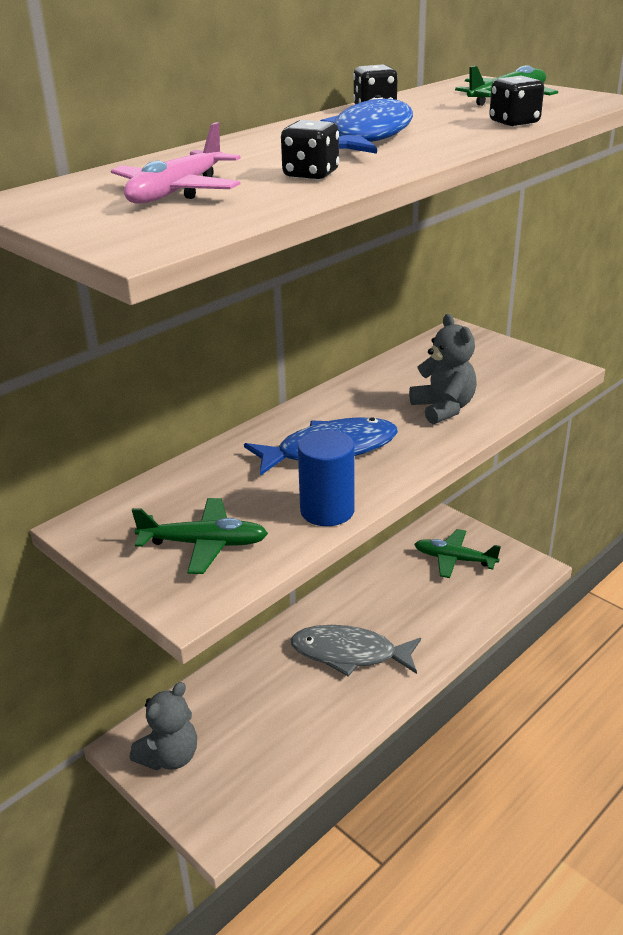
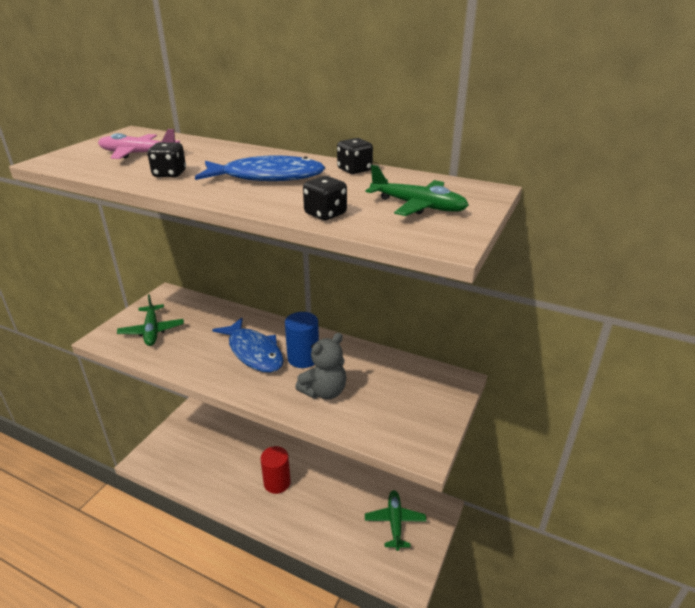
camera: 70 degrees right, 0 degrees up
grey teddy bear [129,682,197,770] -> none
grey fish [291,625,421,677] -> red cylinder [260,446,291,494]
blue cylinder [298,430,355,526] -> blue cylinder moved to [285,312,319,368]

